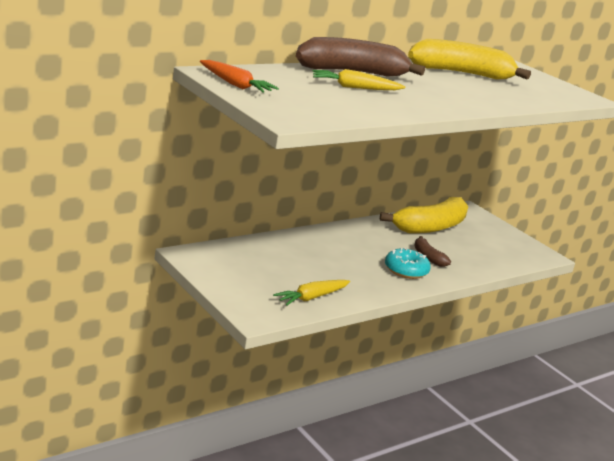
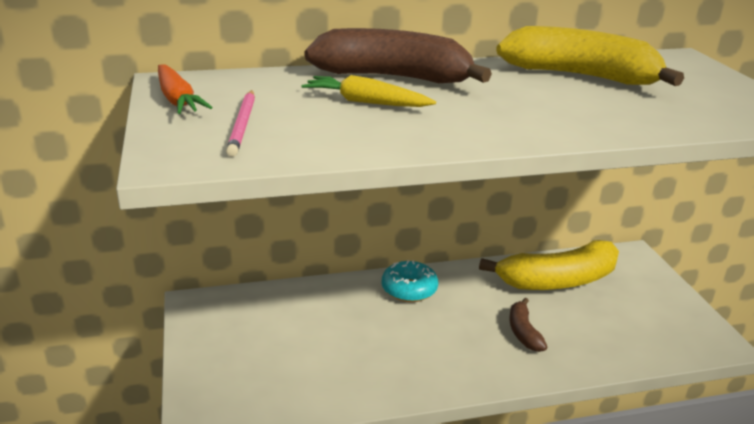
camera: 25 degrees right, 5 degrees up
yellow carrot [273,280,350,306] -> none
turquoise donut [385,248,431,279] -> turquoise donut moved to [382,260,438,302]
none -> pink pencil [226,90,255,157]

